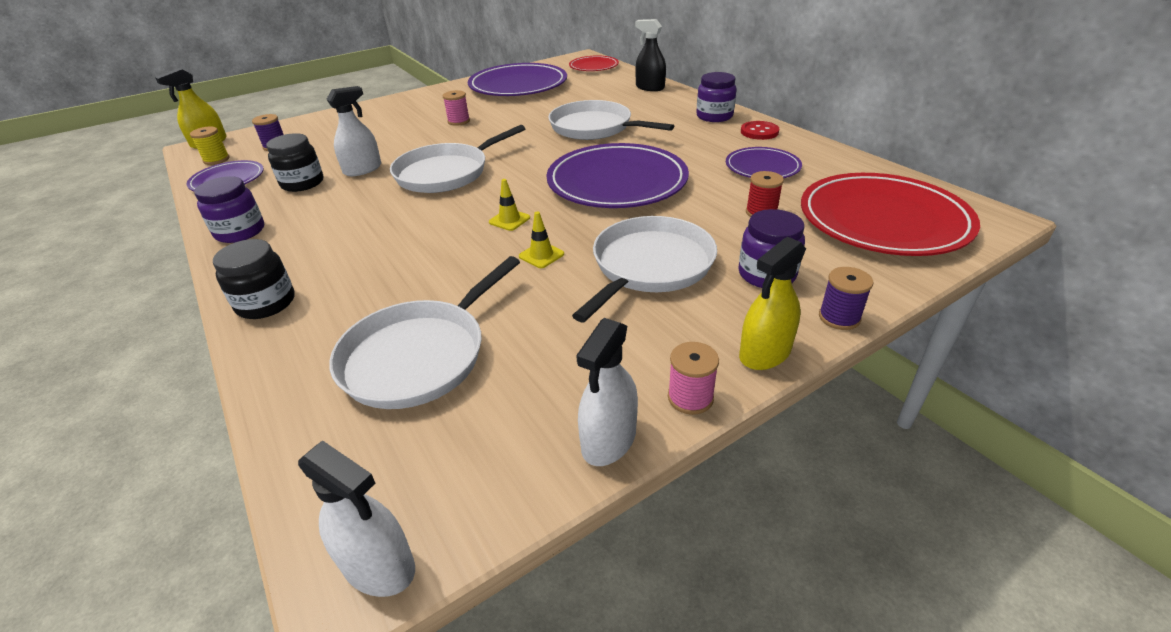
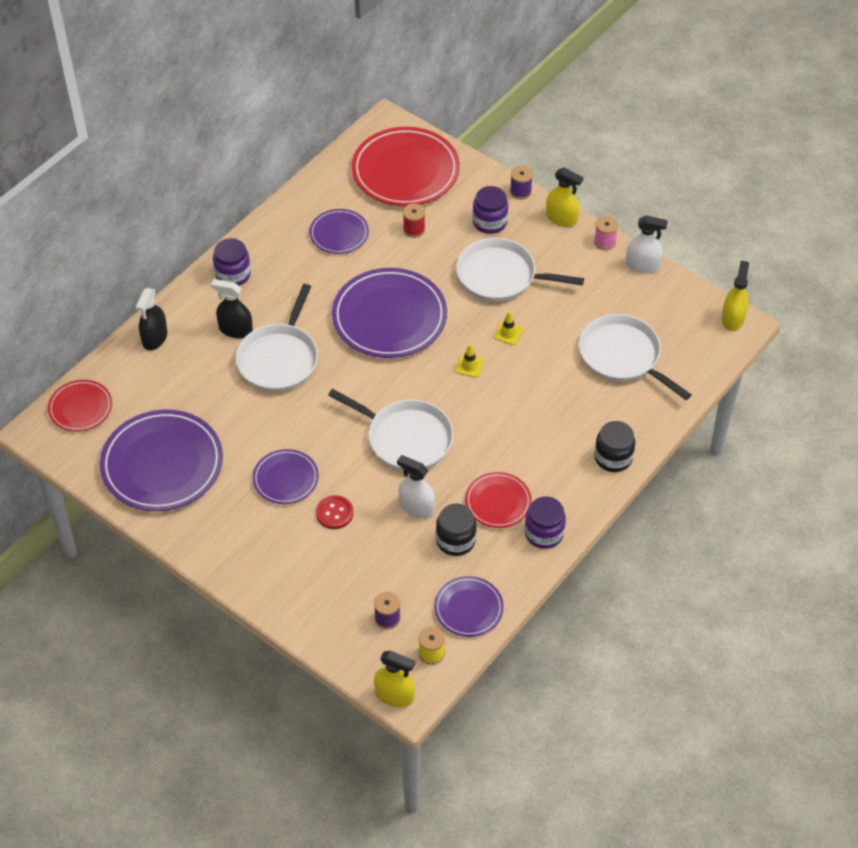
camera: 110 degrees left, 15 degrees up
white spray bottle [298,440,415,597] -> yellow spray bottle [722,261,749,331]
white pan [329,256,520,409] -> white pan turned 150 degrees counterclockwise [579,314,692,400]
pink spool [443,90,470,126] -> purple plate [253,449,319,504]
red button [741,121,779,140] -> red button moved to [316,495,354,529]
none -> black spray bottle [211,279,253,338]
none -> red plate [465,472,532,528]

